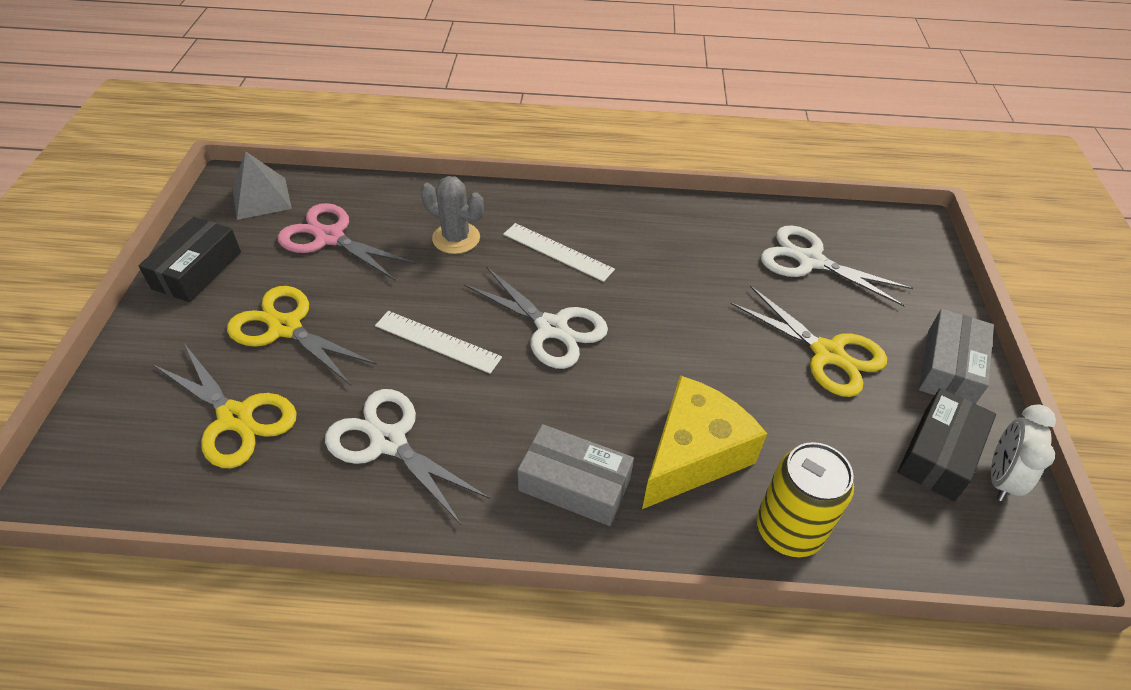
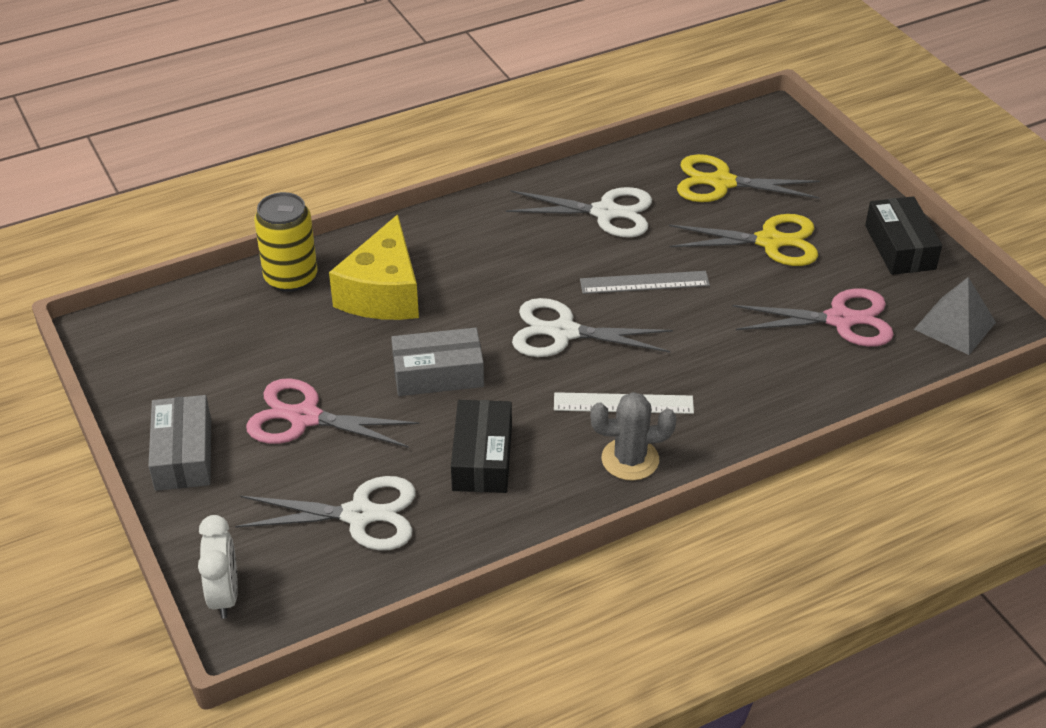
camera: 150 degrees right, 5 degrees down
white ruler [375,311,502,374] -> grey ruler [580,271,710,294]
grey cactus [421,176,484,254] -> grey cactus moved to [590,392,676,481]
grey box [517,424,634,526] -> grey box moved to [391,328,484,396]
yellow scissors [730,285,887,397] -> pink scissors [246,378,419,448]
black box [898,388,996,501] -> black box moved to [451,400,512,493]
white clock [991,404,1056,501] -> white clock moved to [198,515,238,619]

